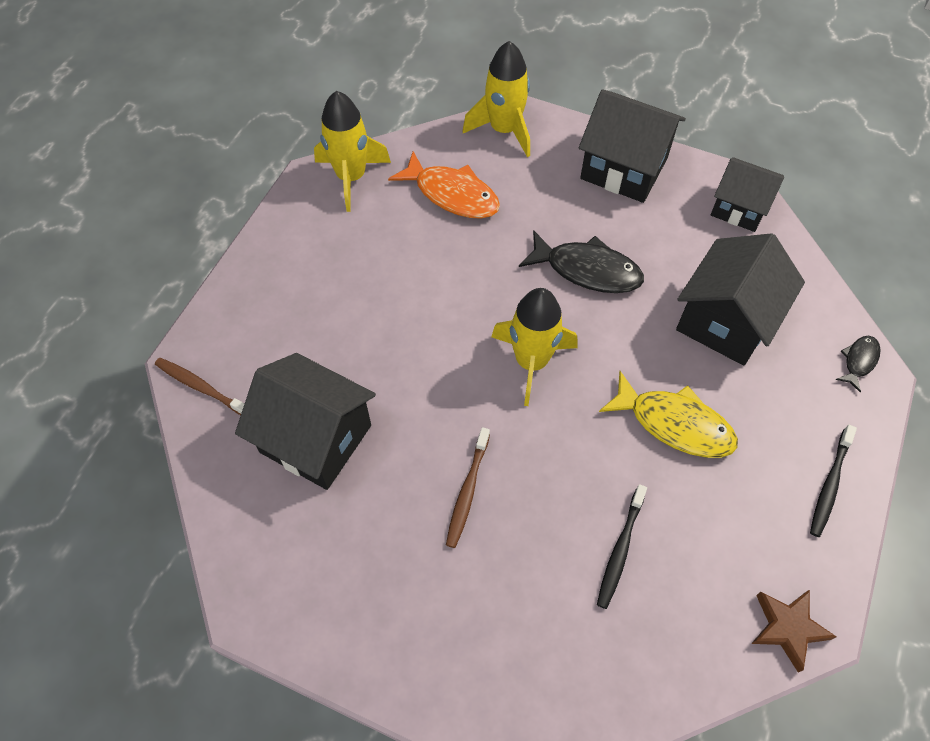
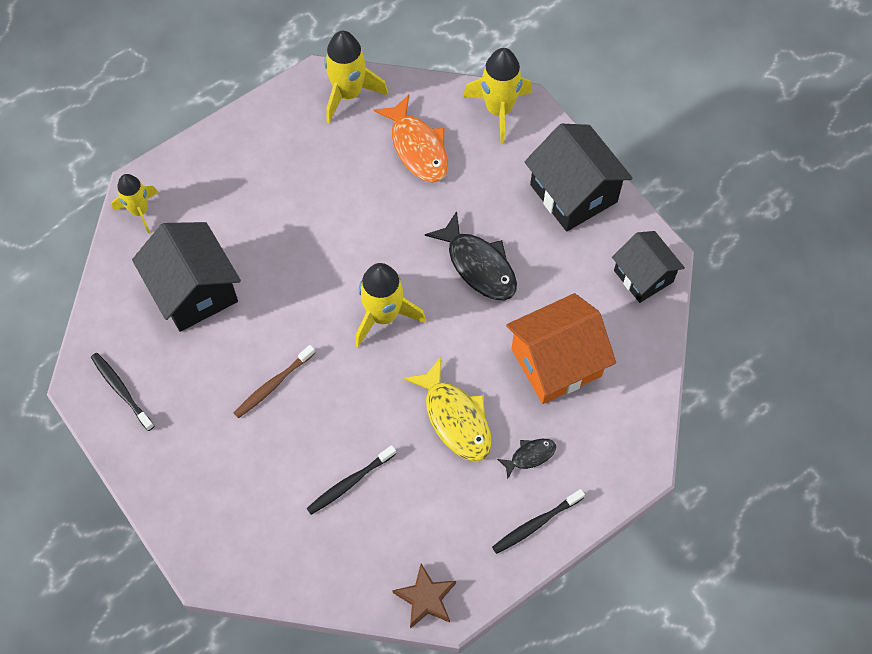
camera: 30 degrees right, 5 degrees up
brown toothbrush [155,358,245,415] -> yellow rocket [112,174,158,233]
black house [676,233,805,366] -> orange house [506,293,616,404]
black fish [836,336,881,393] -> black fish moved to [497,439,556,479]
none -> black toothbrush [91,353,154,431]

